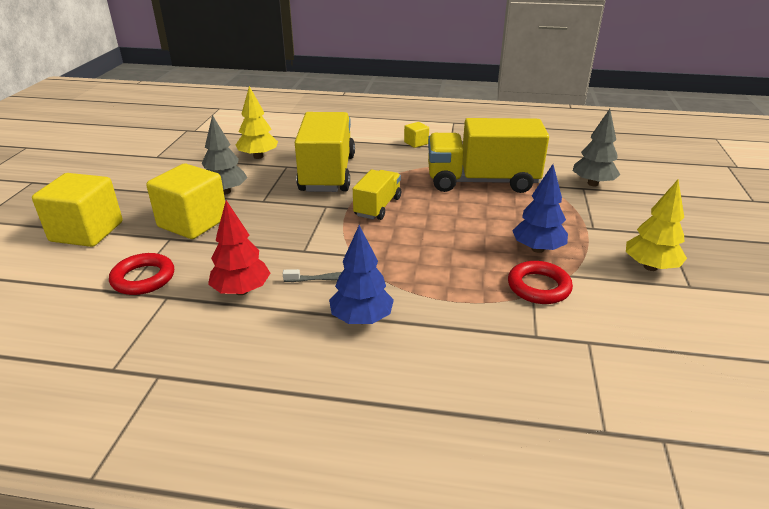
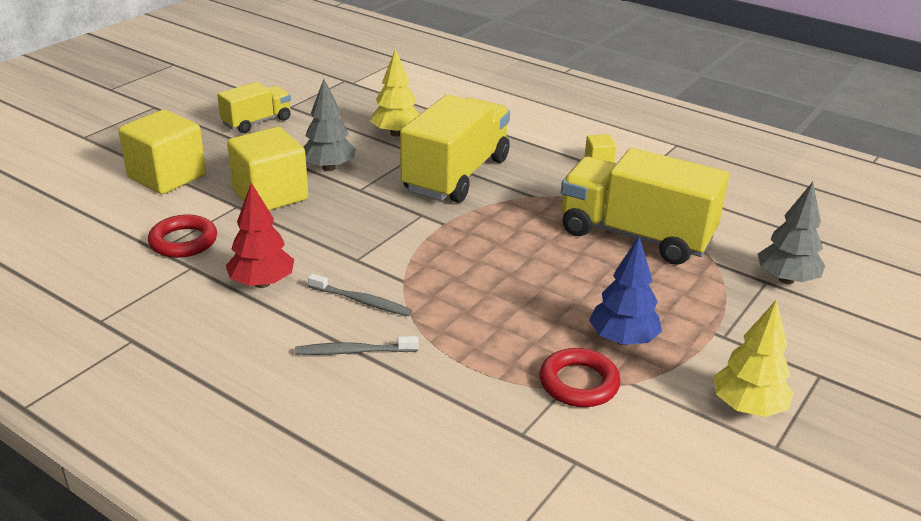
camera: 25 degrees right, 0 degrees up
blue tree [329,225,394,324] -> grey toothbrush [295,336,419,355]
yellow truck [353,170,401,220] -> yellow truck moved to [217,82,291,133]

